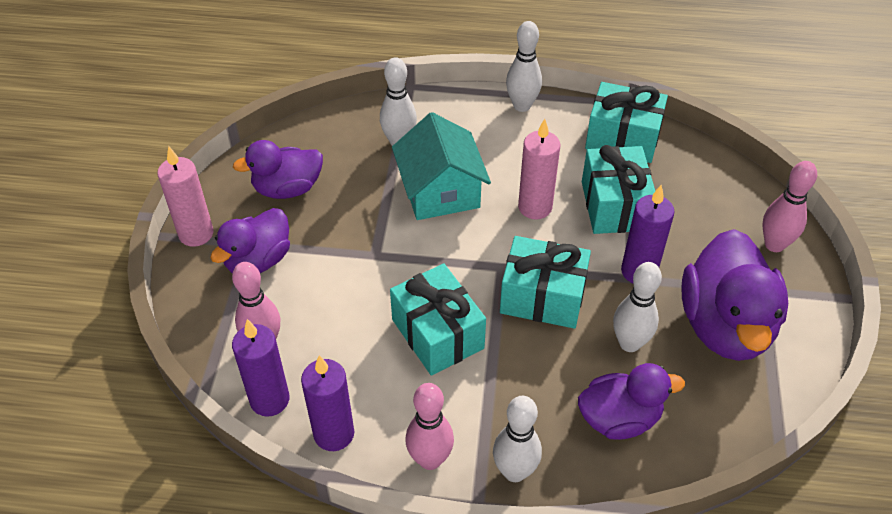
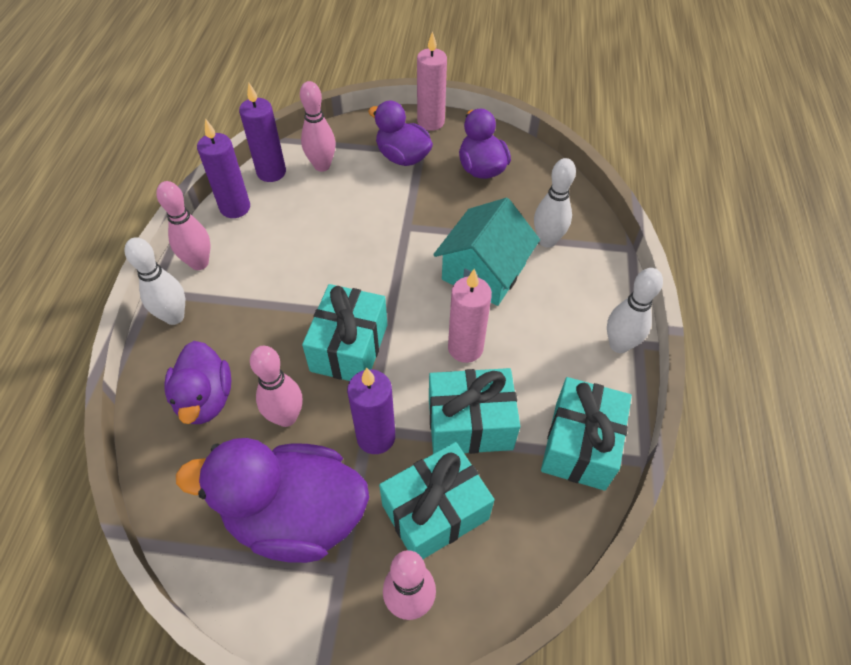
camera: 90 degrees right, 5 degrees up
turquoise gift [390,264,486,376] -> turquoise gift moved to [379,442,495,559]
turquoise house [392,112,491,220] -> turquoise house turned 45 degrees counterclockwise [433,198,540,306]
white bowling pin [613,262,662,352] -> pink bowling pin [250,346,302,427]

